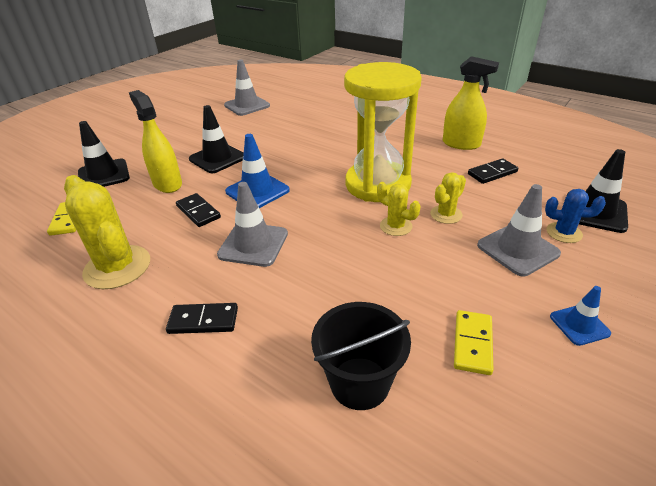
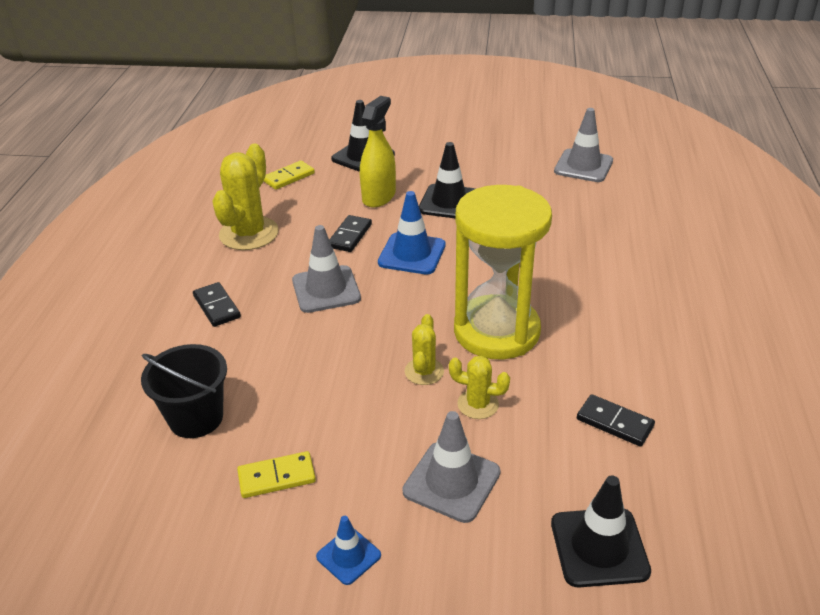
camera: 60 degrees right, 0 degrees up
yellow spray bottle [443,56,499,150] -> none
blue cactus [545,189,606,243] -> none

